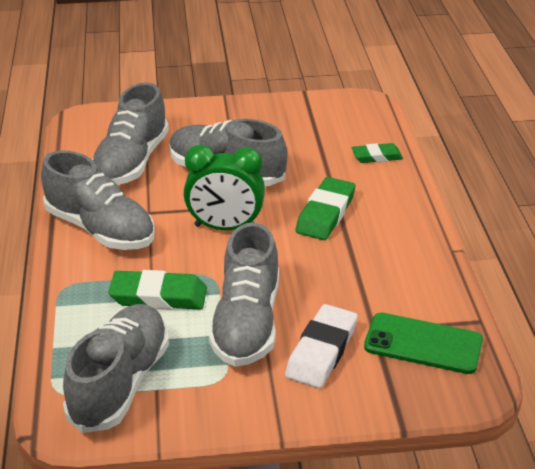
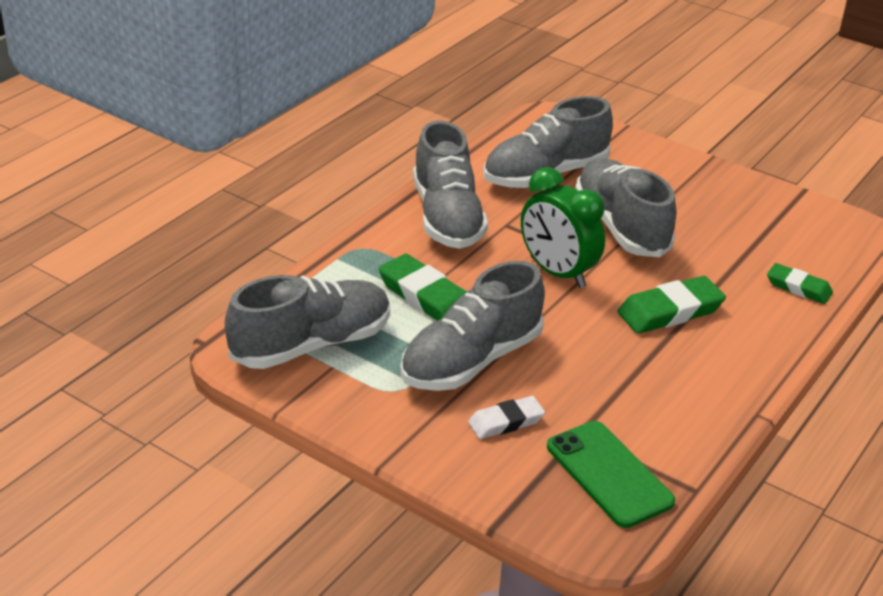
camera: 40 degrees right, 0 degrees up
white eraser [285,304,358,388] -> white eraser [468,396,545,439], size x0.63

